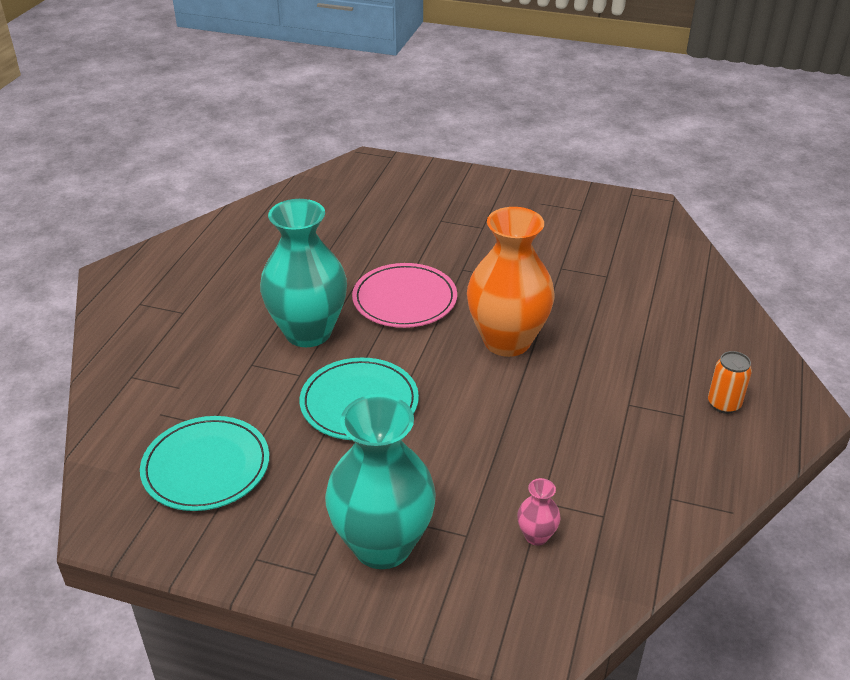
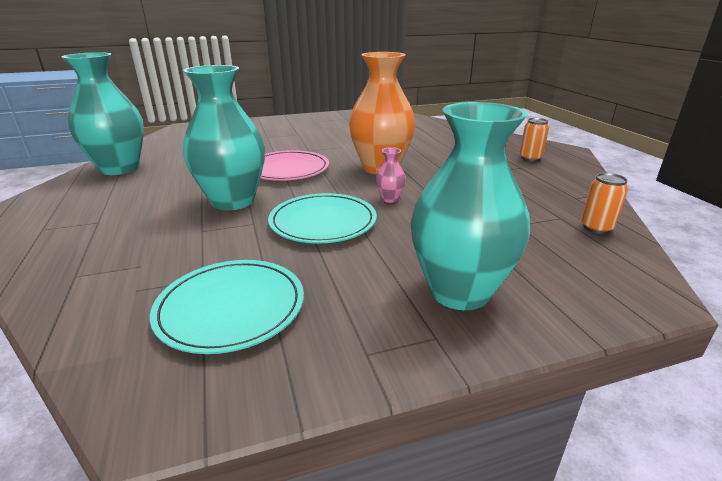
camera: 35 degrees left, 10 degrees down
pink vase [517,478,561,545] -> pink vase moved to [375,147,406,203]
none -> turquoise vase [61,52,144,175]
none -> orange can [581,173,628,234]

